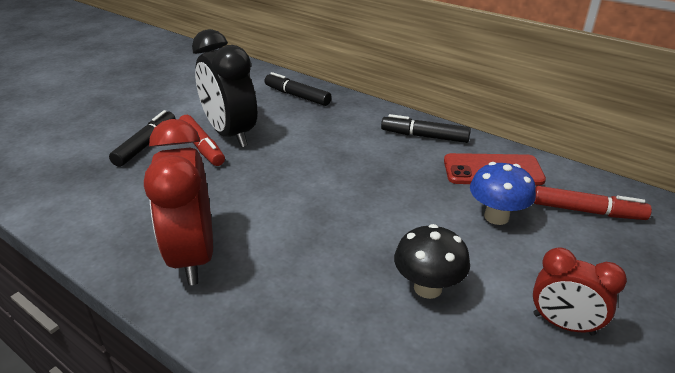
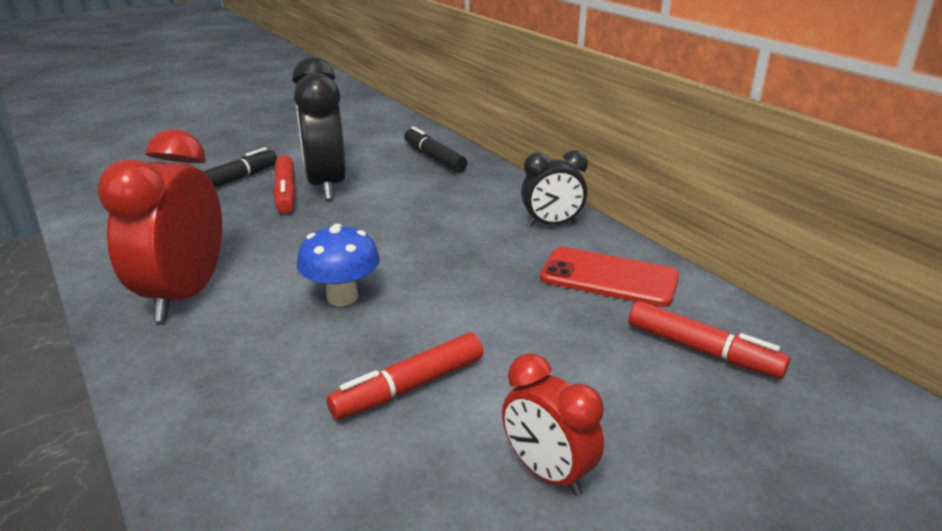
camera: 20 degrees right, 5 degrees down
black marker [381,114,471,143] -> black clock [521,150,588,227]
black mushroom [394,224,470,299] -> red marker [327,333,483,420]
blue mushroom [470,162,536,225] -> blue mushroom moved to [297,224,380,306]

